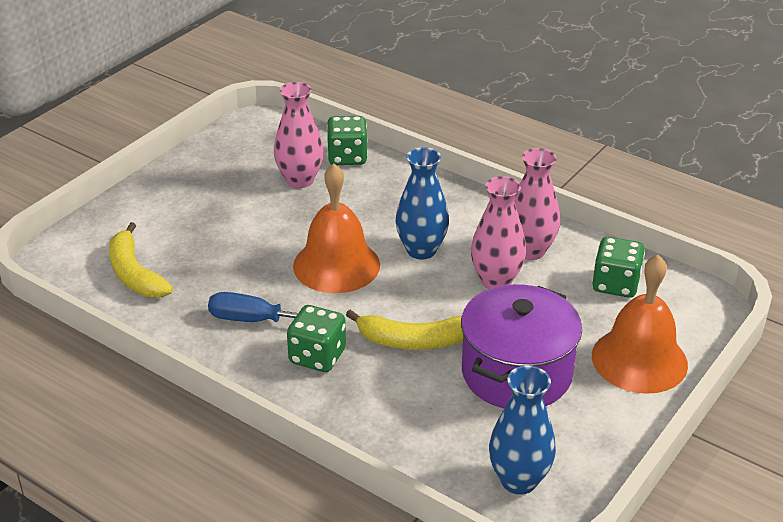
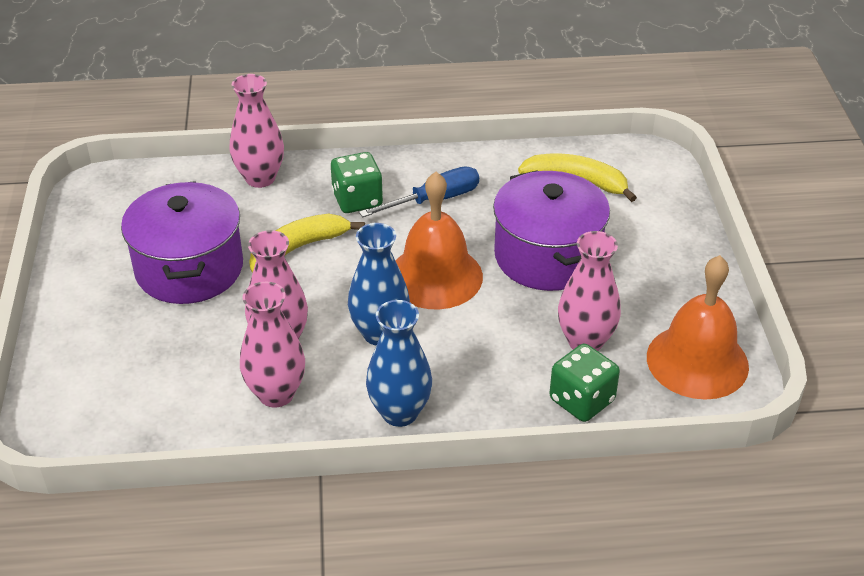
camera: 140 degrees right, 5 degrees up
blue vase [489,366,556,495] -> blue vase moved to [366,300,432,427]
green dice [592,237,645,298] -> none
orange bell [592,255,688,394] -> orange bell moved to [647,255,749,400]
none -> pink vase [230,74,284,188]
none -> purple pot [493,170,610,291]

